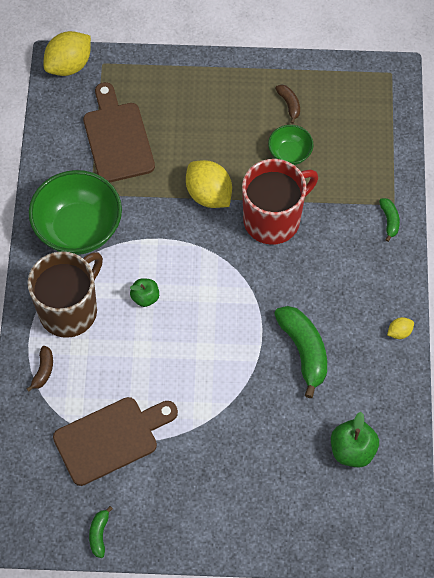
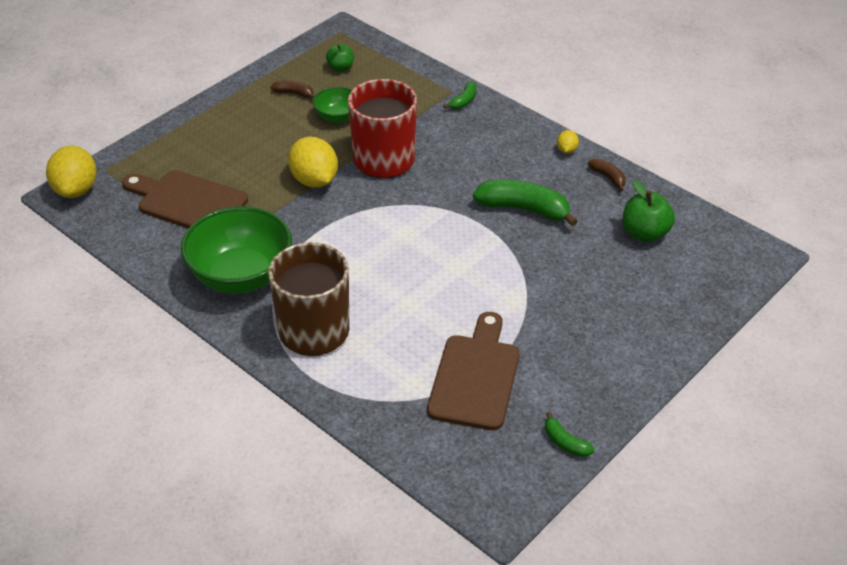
camera: 50 degrees left, 20 degrees down
brown banana [27,346,53,392] -> brown banana moved to [588,158,626,192]
green apple [130,278,159,307] -> green apple moved to [326,44,354,72]
yellow lemon [186,160,232,208] -> yellow lemon turned 60 degrees clockwise [288,137,338,188]
green banana [379,198,400,242] -> green banana turned 90 degrees clockwise [443,82,477,110]

